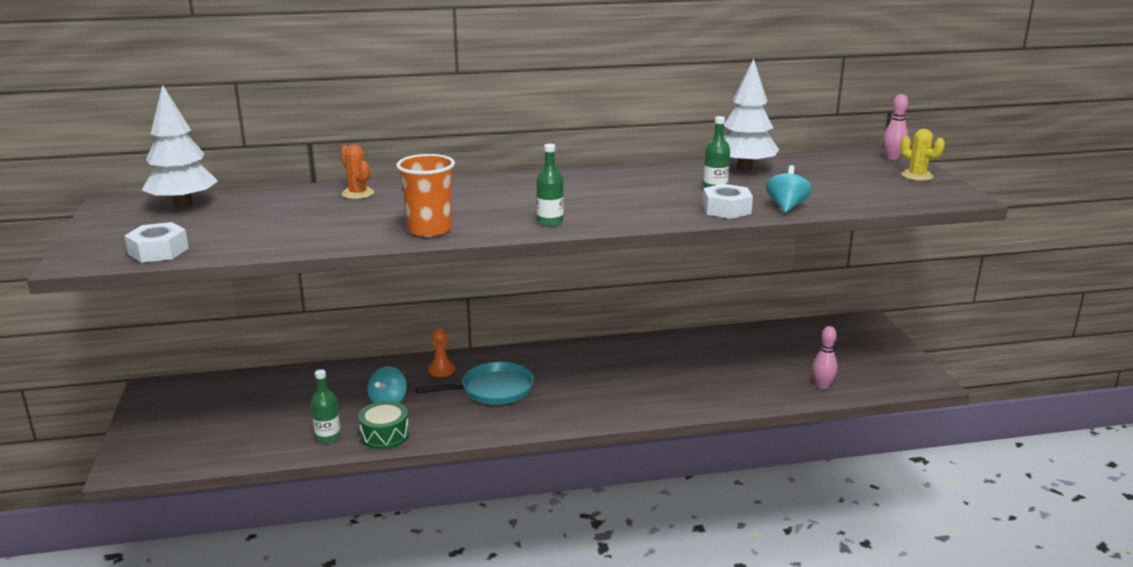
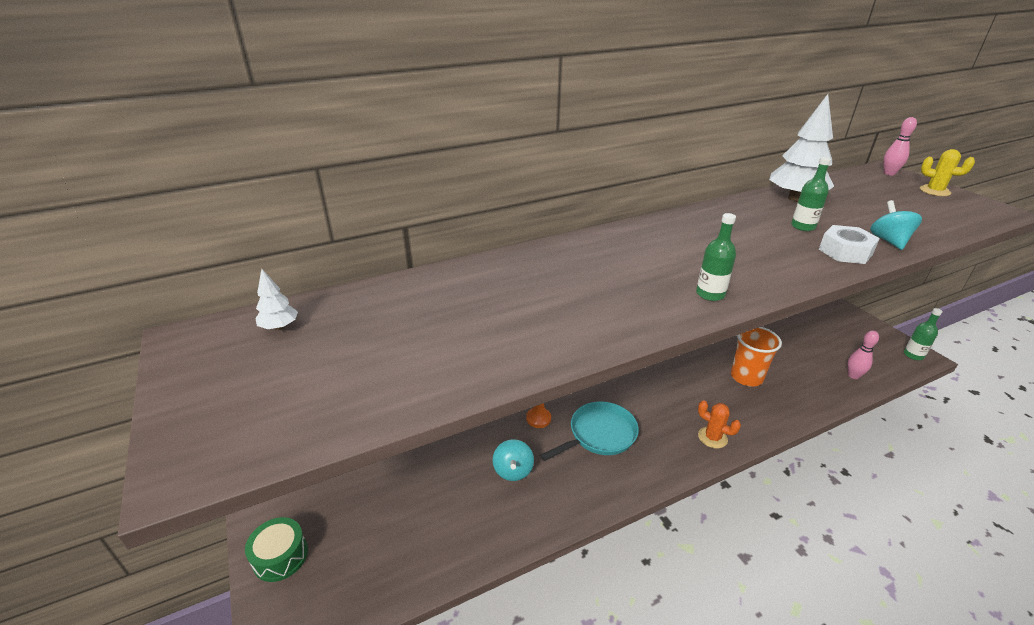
camera: 15 degrees left, 10 degrees up
white nut [124,222,189,263] -> none
white tree [142,84,218,208] -> white tree [255,269,298,330], size x0.46
green bottle [311,369,341,443] -> green bottle moved to [904,308,942,360]
orange cactus [340,144,374,199] -> orange cactus moved to [698,400,741,448]
green drum [358,401,409,449] -> green drum moved to [245,517,308,582]
orange cup [396,154,455,237] -> orange cup moved to [731,327,782,387]

